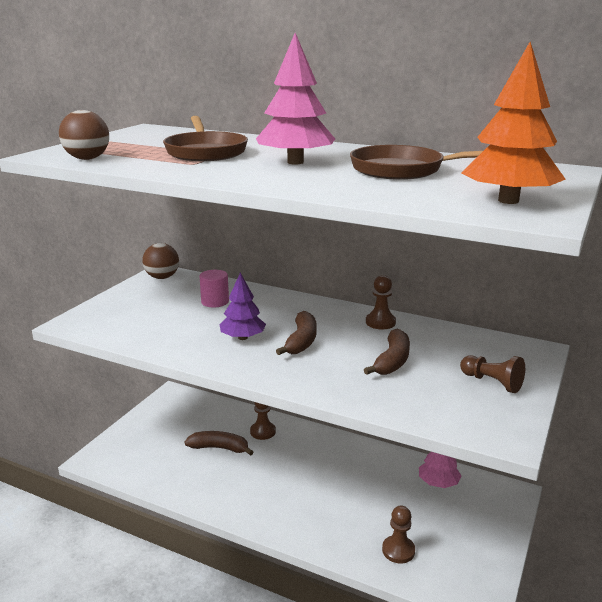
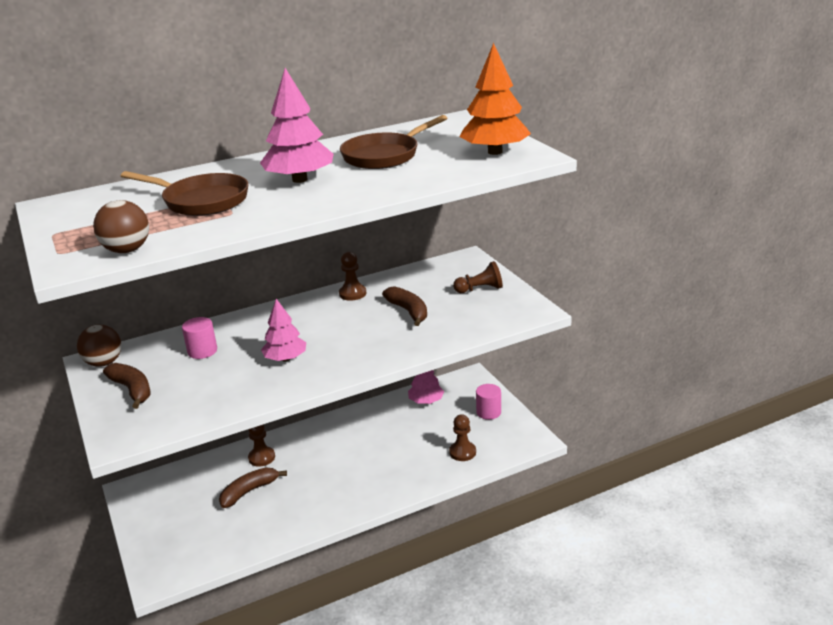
camera: 50 degrees left, 5 degrees up
purple tree [220,273,266,340] -> pink tree [261,299,306,362]
brown banana [276,311,317,355] -> brown banana moved to [103,363,151,409]
none -> pink cylinder [476,384,501,420]

